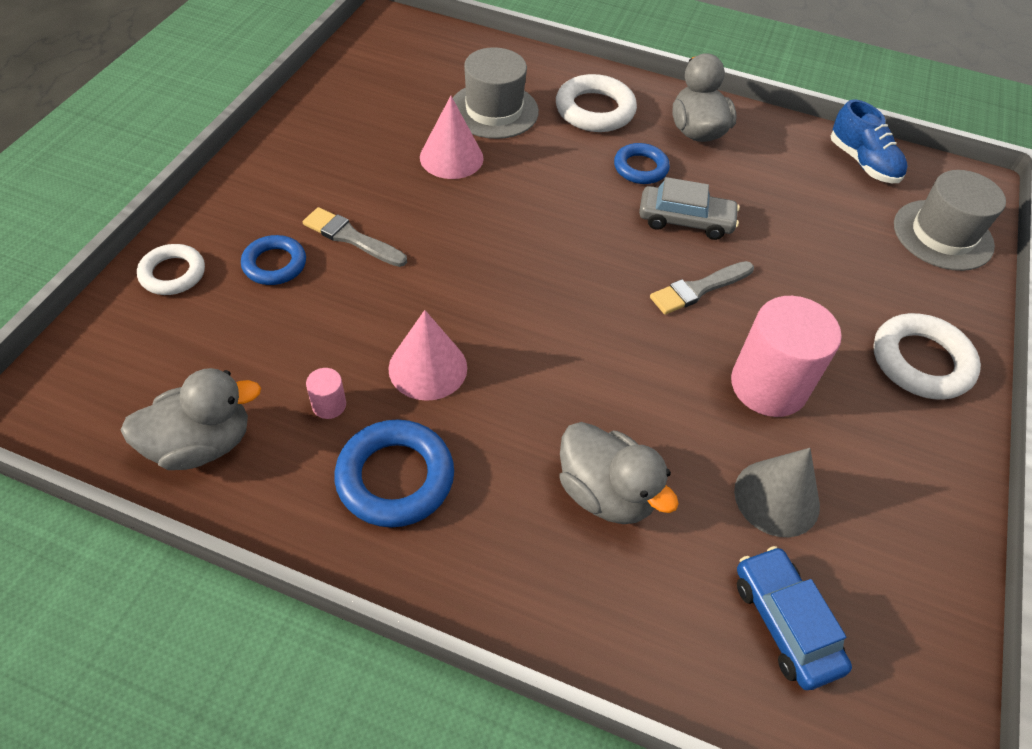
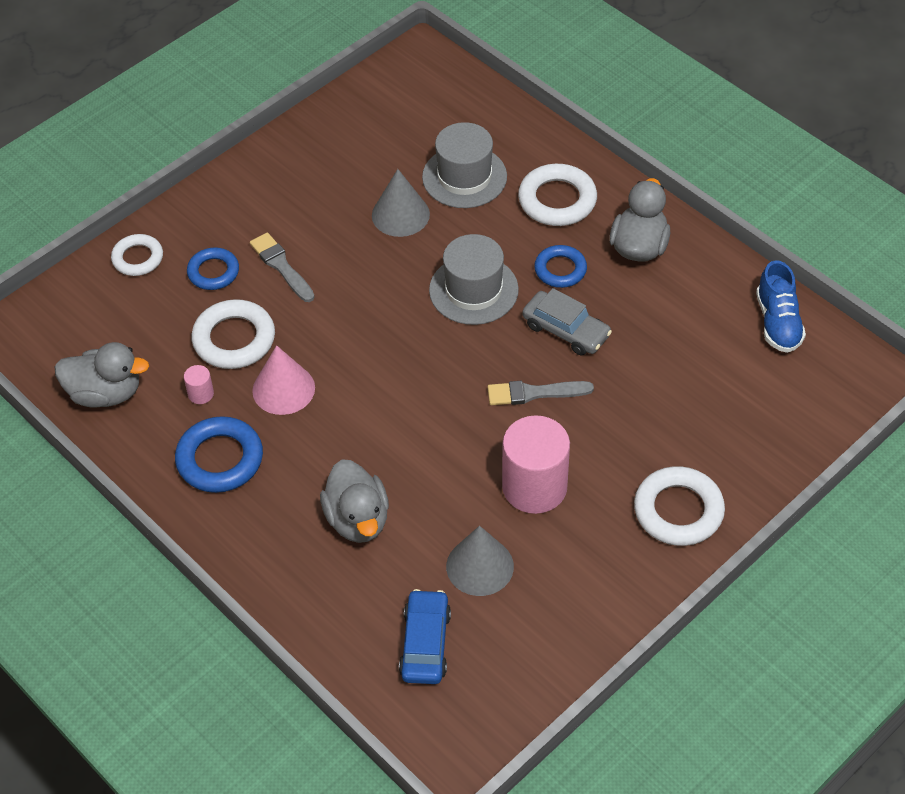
camera: 30 degrees right, 0 degrees up
pink cone [420,96,484,179] -> grey cone [372,169,430,237]
grey hat [894,170,1006,271] -> grey hat moved to [429,234,519,325]
none -> white ring [191,299,275,369]

